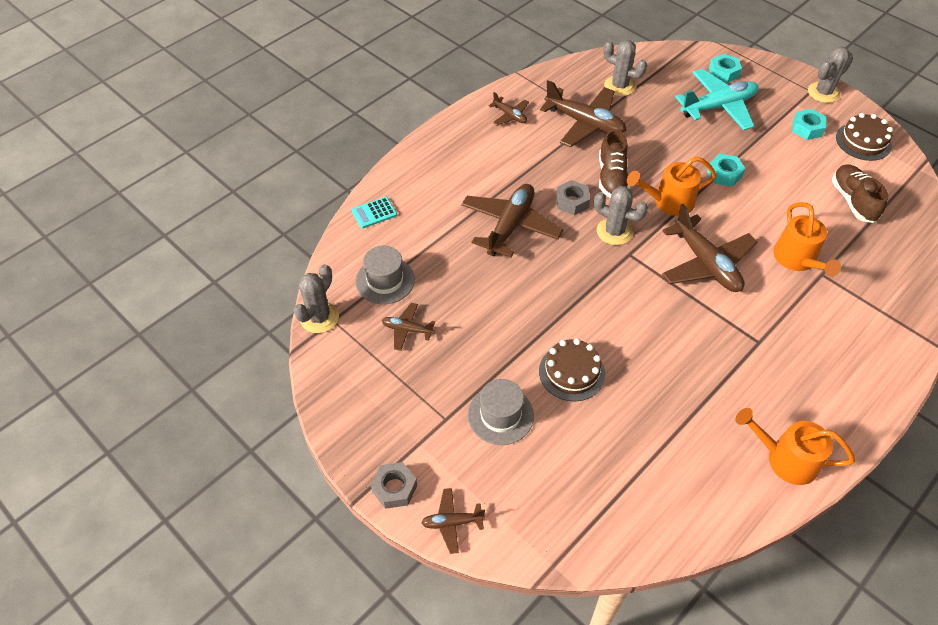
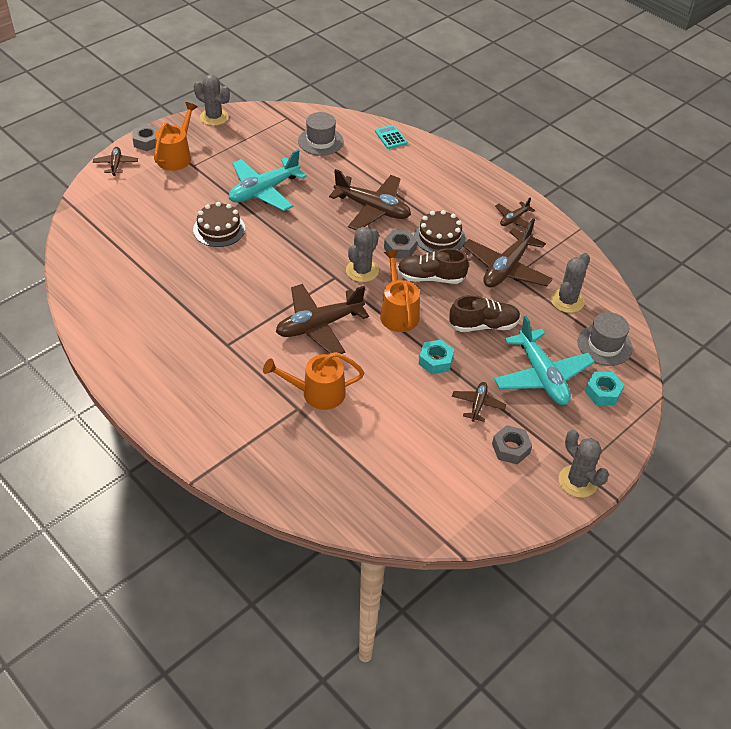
camera: 90 degrees right, 5 degrees down
grey cactus [293,264,339,333] -> grey cactus moved to [194,74,230,126]
brown plane [382,303,435,351] -> brown plane moved to [452,382,506,422]
grey hat [468,379,534,445] -> grey hat moved to [578,312,633,366]
orange watering can [735,408,855,485] -> orange watering can moved to [154,102,198,171]
turquoise nut [792,109,826,140] -> grey nut [492,425,532,464]
brown shoe [832,164,888,223] -> brown shoe moved to [449,295,521,332]
brown cake [836,113,893,161] -> brown cake moved to [414,210,466,253]
none -> turquoise plane [229,150,307,211]

